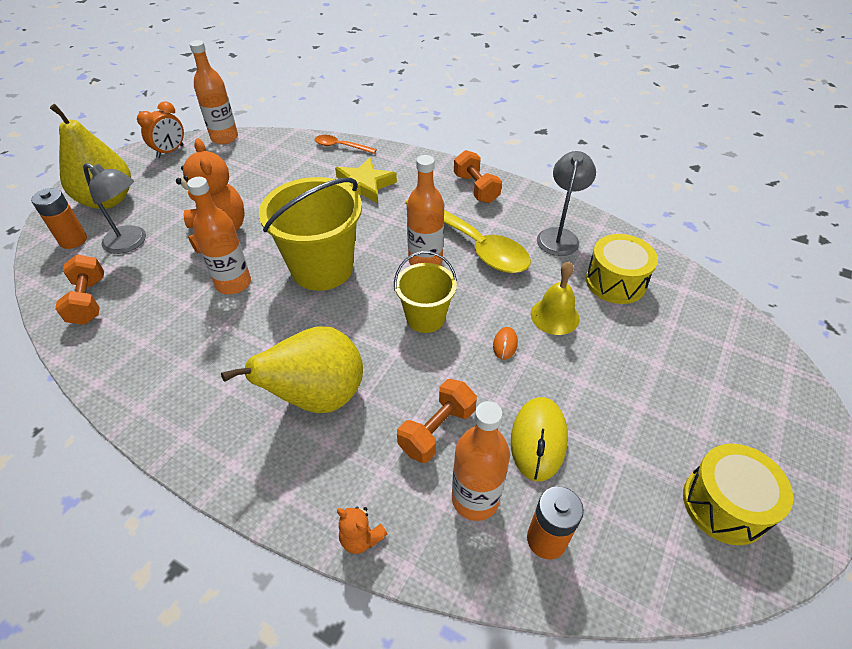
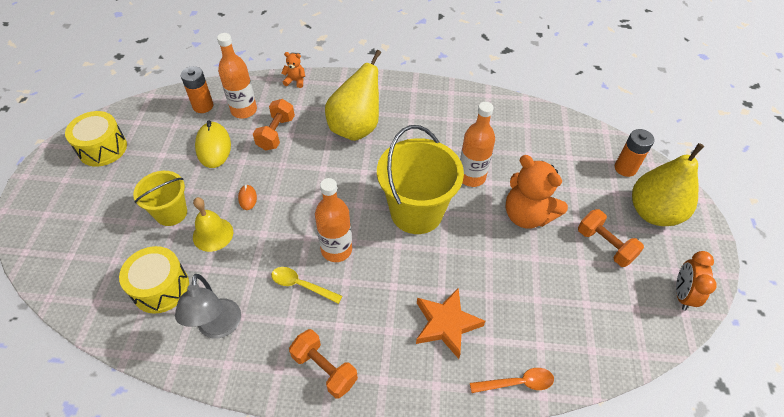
camera: 155 degrees right, 5 degrees up
orange dumbbell [55,255,104,325] -> orange dumbbell moved to [578,209,644,267]
grey lamp [83,163,146,254] -> none
orange bottle [189,40,238,144] -> none
yellow star [335,157,397,204] -> orange star [416,288,485,359]
yellow bucket [394,251,457,333] -> yellow bucket moved to [133,171,187,226]
yellow spoon [405,200,531,273] -> yellow spoon [271,267,343,304], size x0.49

